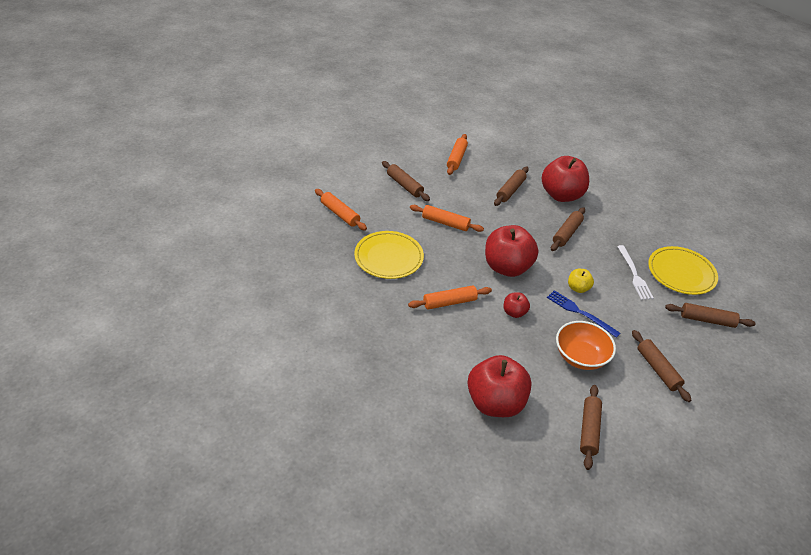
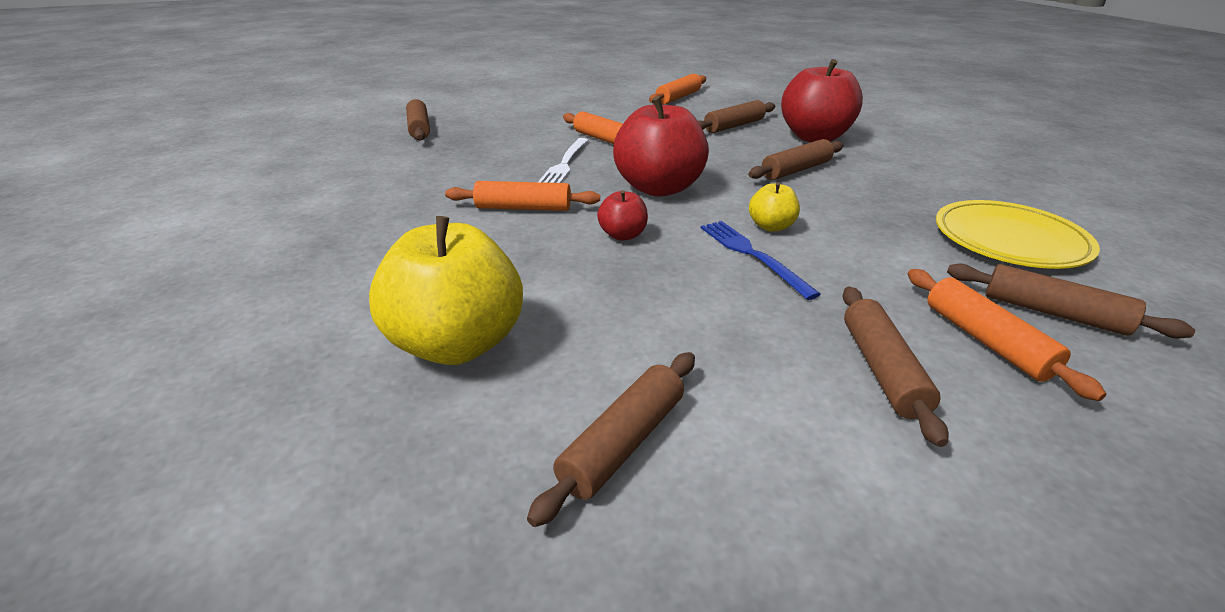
camera: 25 degrees right, 10 degrees down
orange rolling pin [315,189,367,231] -> orange rolling pin moved to [908,269,1106,401]
yellow plate [354,231,424,279] -> none
brown rolling pin [382,161,430,201] -> brown rolling pin moved to [406,99,430,141]
red apple [467,355,532,417] -> yellow apple [369,216,523,365]
orange bowl [556,321,616,370] -> none
white fork [617,245,654,300] -> white fork moved to [538,138,588,183]

